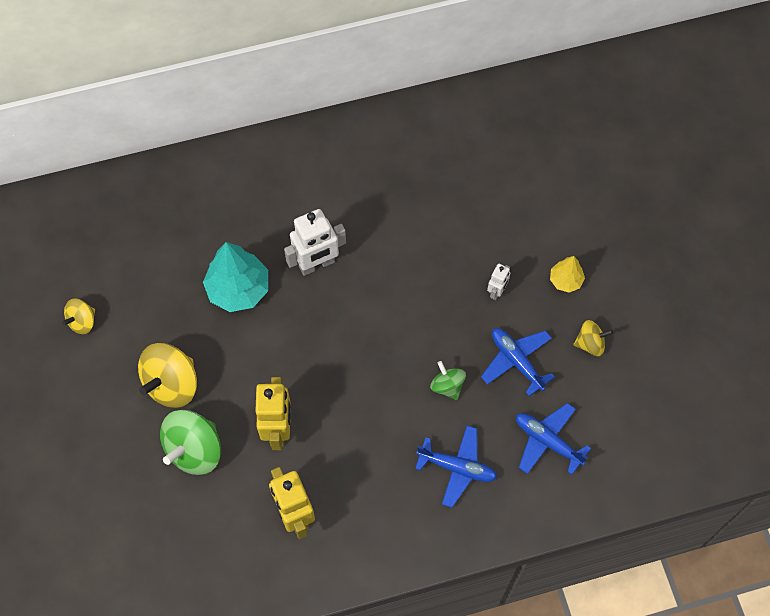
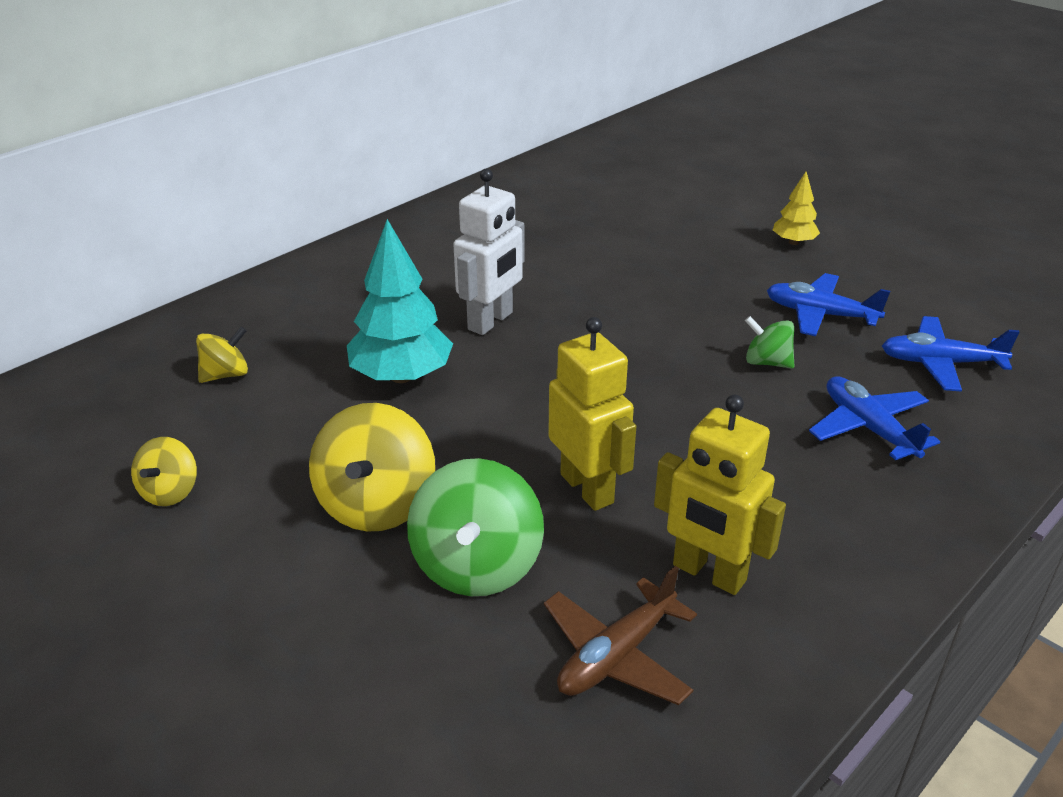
camera: 30 degrees left, 30 degrees down
blue plane [415,425,497,508] -> blue plane turned 105 degrees counterclockwise [809,376,940,461]
white robot [487,264,510,300] -> none
yellow spinning top [574,320,613,356] -> yellow spinning top moved to [196,327,248,383]
none -> brown plane [544,566,697,705]

